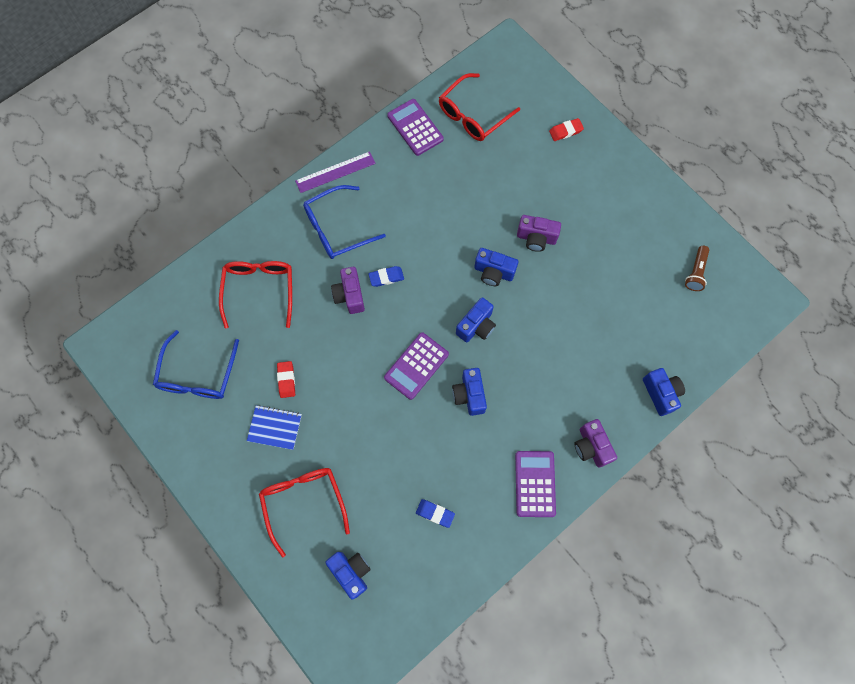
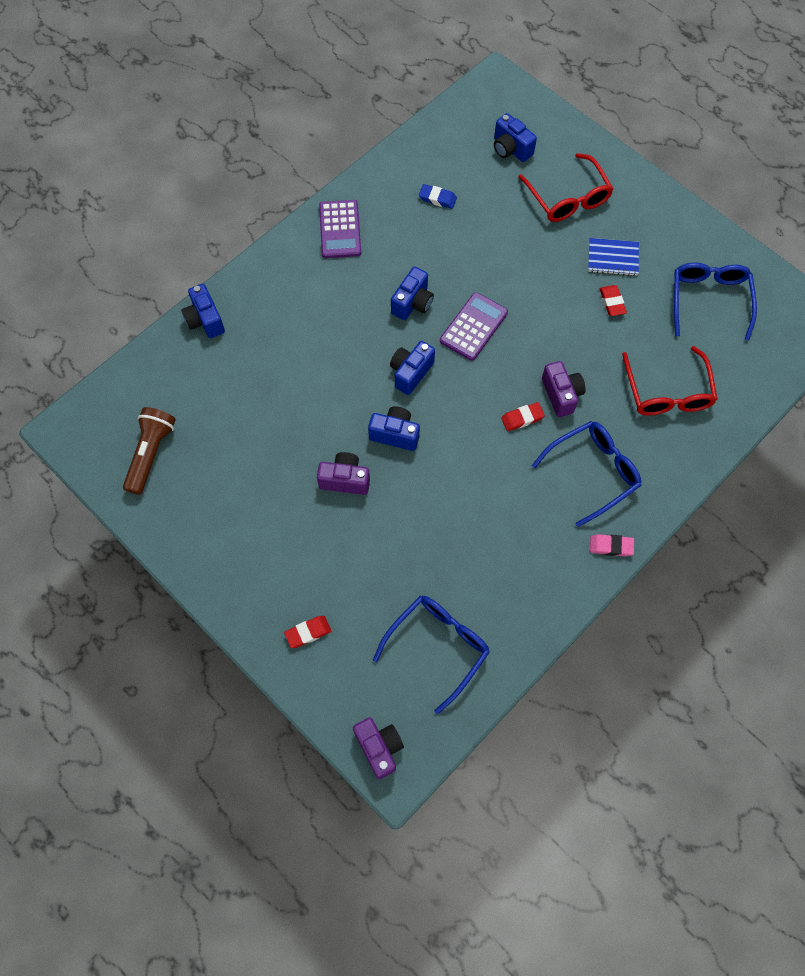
camera: 175 degrees right, 5 degrees down
purple ruler [295,151,376,193] -> pink eraser [590,534,634,556]
blue eraser [368,266,404,287] -> red eraser [501,402,545,431]
purple calculator [387,99,444,156] -> none
red glasses [439,73,520,141] -> blue glasses [373,596,490,714]
blue camera [452,368,487,416] -> blue camera turned 45 degrees clockwise [391,267,434,320]
purple camera [574,419,617,467] -> purple camera moved to [353,718,404,779]
brown flashlight [685,246,709,291] -> brown flashlight [123,407,176,495], size x1.50

